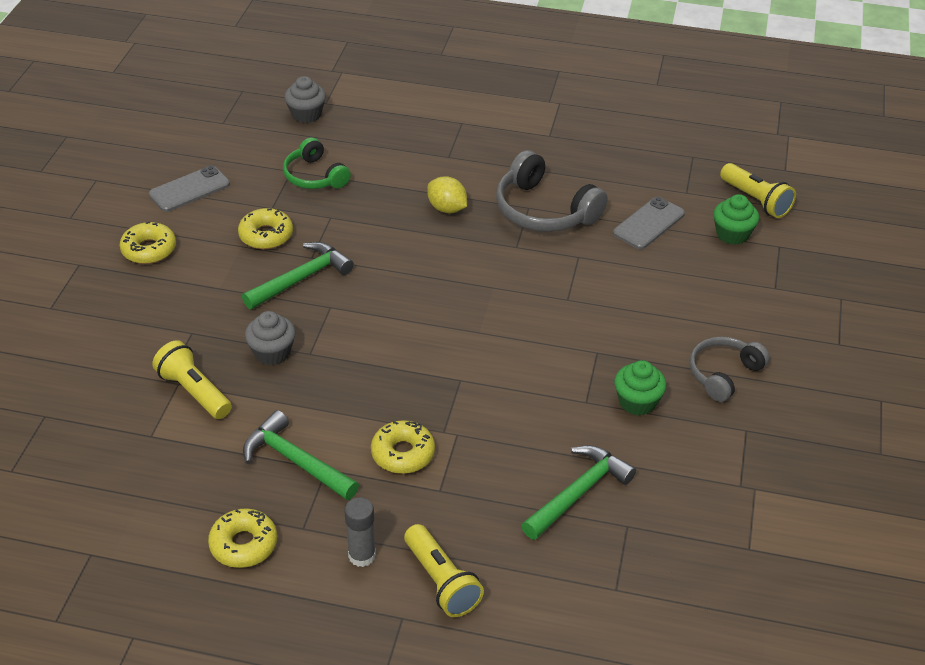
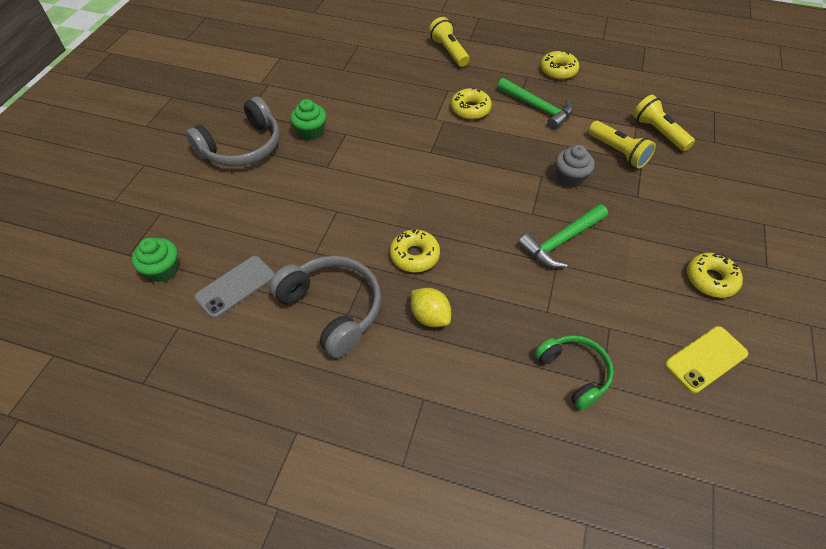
camera: 175 degrees left, 10 degrees up
grey phone [149,166,230,212] -> yellow phone [665,326,748,393]
yellow donut [238,208,293,249] -> yellow donut moved to [390,229,440,272]
grey cupcake [285,76,326,123] -> none
grey glue stick [344,498,376,567] -> none
green hammer [521,445,636,540] -> none
grey headphones [690,337,770,402] -> grey headphones [186,97,280,167], size x1.54
yellow flashlight [720,163,796,218] -> yellow flashlight moved to [633,95,695,151]

